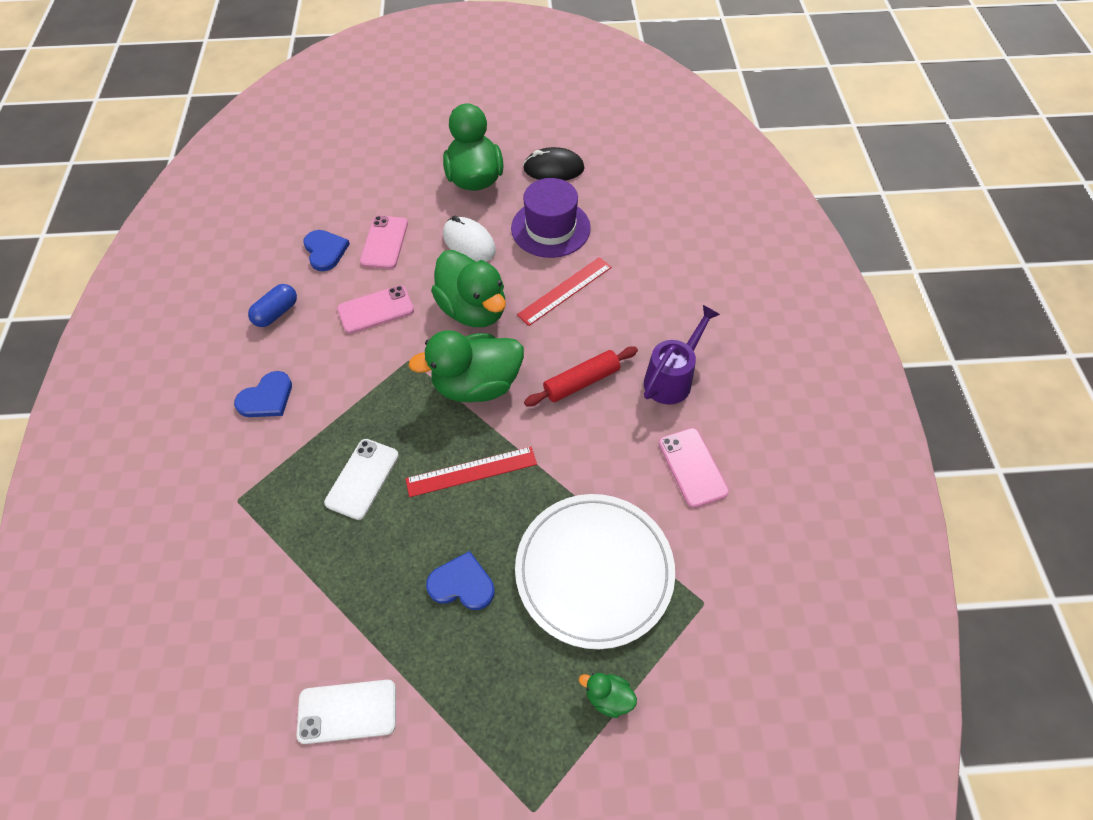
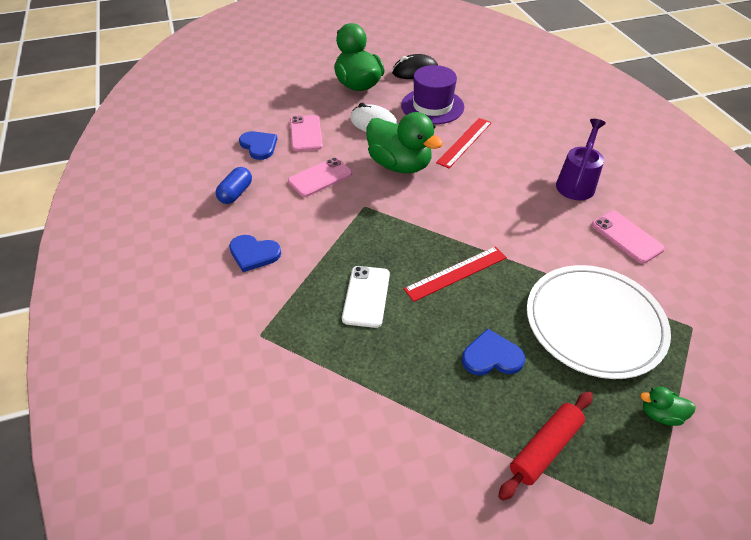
camera: 15 degrees left, 10 degrees down
blue heart [234,371,292,417] -> blue heart turned 75 degrees clockwise [229,235,281,272]
white phone [297,680,396,744] -> none
green duck [408,330,524,402] -> none
red rolling pin [524,346,638,407] -> red rolling pin moved to [498,391,593,501]

